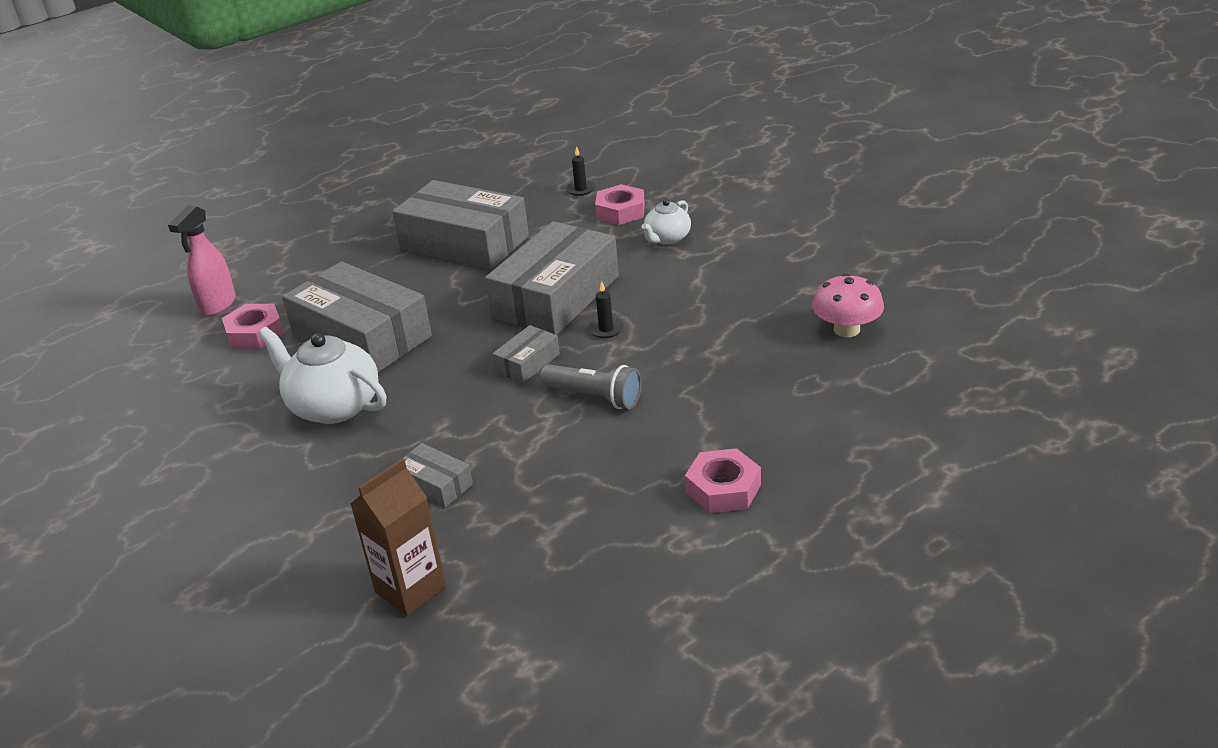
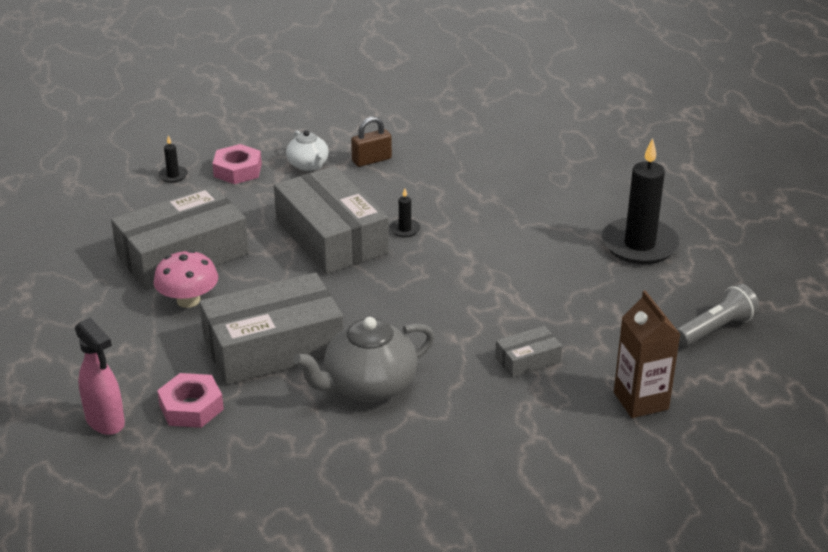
camera: 65 degrees left, 0 degrees up
white teapot [258,327,386,424] -> grey teapot [294,317,435,402]
grey box [492,325,560,383] -> none
grey flashlight [540,364,642,409] -> grey flashlight moved to [677,284,760,347]
pink nut [685,448,761,513] -> black candle [602,138,680,264]
pink mushroom [812,273,884,337] -> pink mushroom moved to [153,250,218,308]
none -> brown padlock [351,116,392,167]

